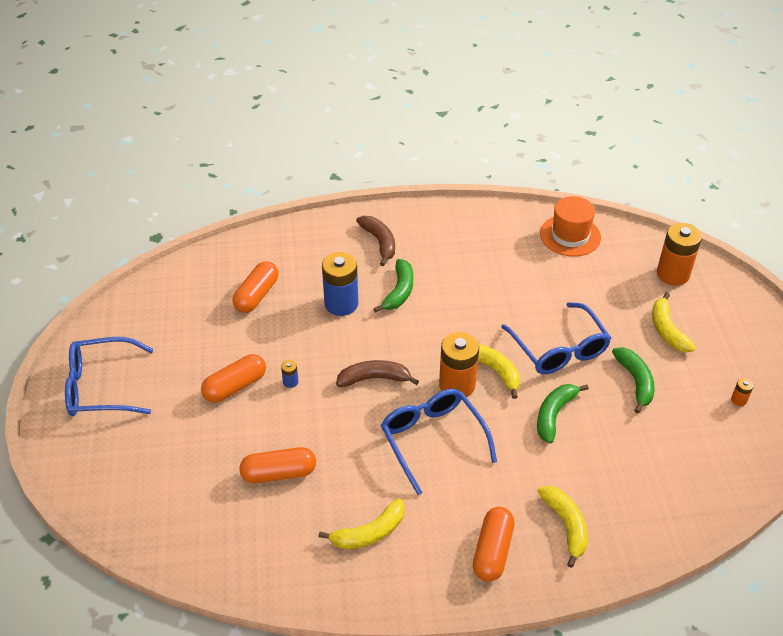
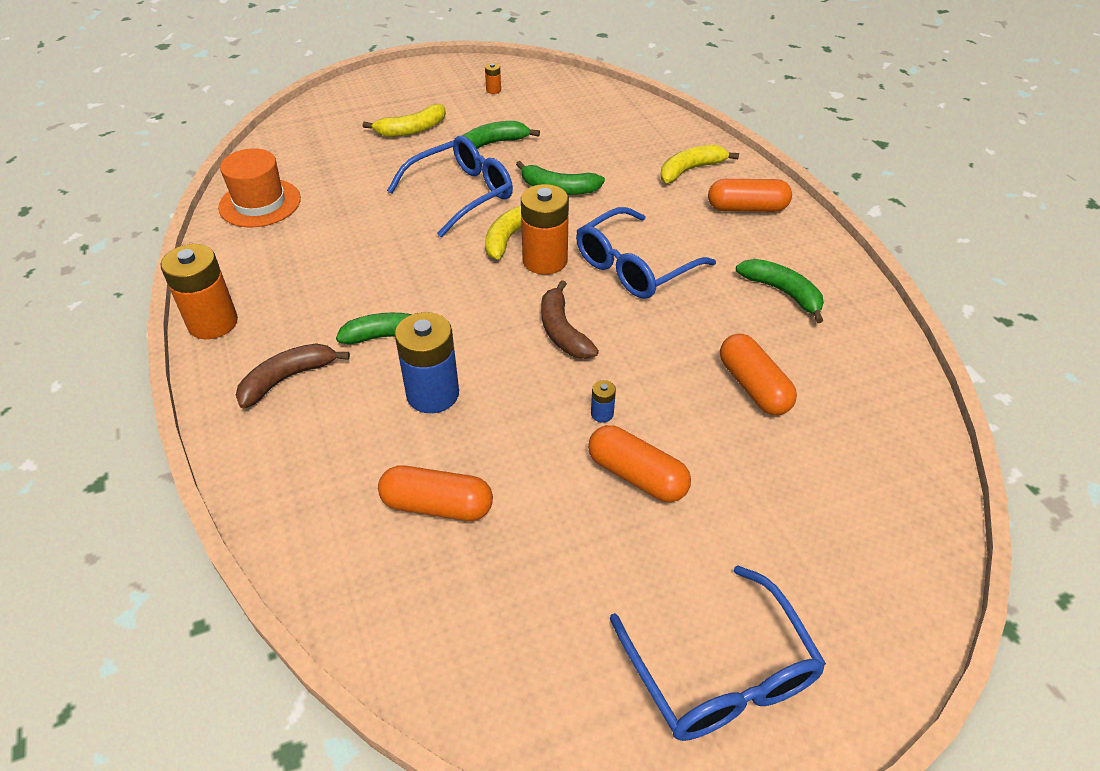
camera: 105 degrees left, 0 degrees up
yellow banana [318,498,404,549] -> green banana [736,259,824,323]
orange battery [657,223,702,286] -> orange battery moved to [161,244,238,339]

